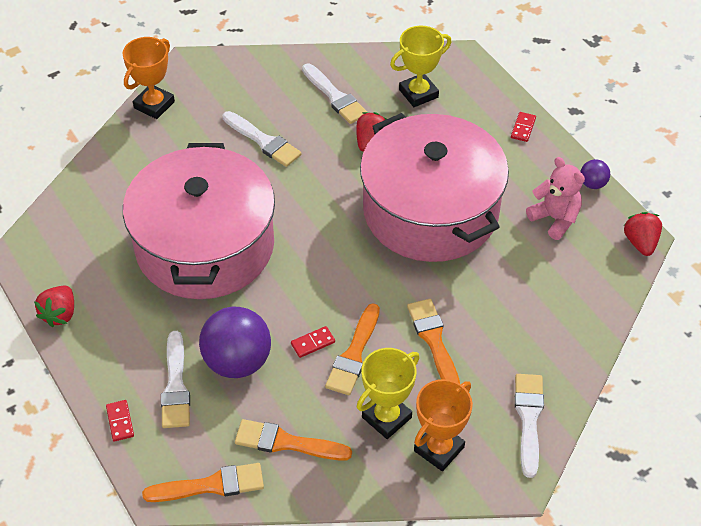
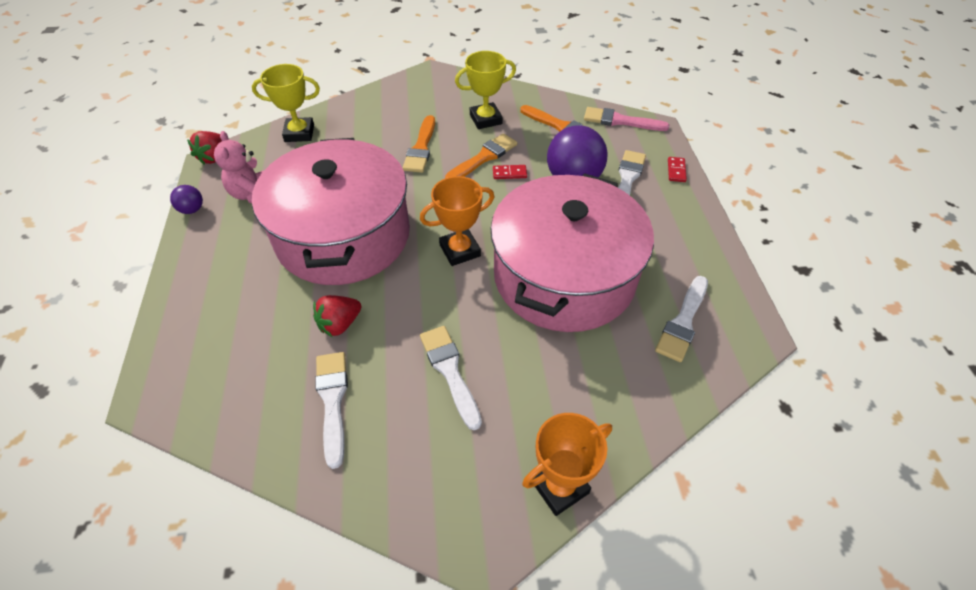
camera: 155 degrees left, 0 degrees up
red strawberry [34,286,74,327] -> none
orange brush [142,463,264,502] -> pink brush [584,107,669,131]
yellow trophy [390,26,451,107] -> yellow trophy moved to [252,64,320,142]
orange trophy [414,379,473,471] -> orange trophy moved to [420,176,494,266]
red domino [511,112,536,142] -> none
white brush [515,374,544,478] -> white brush moved to [655,276,708,362]

